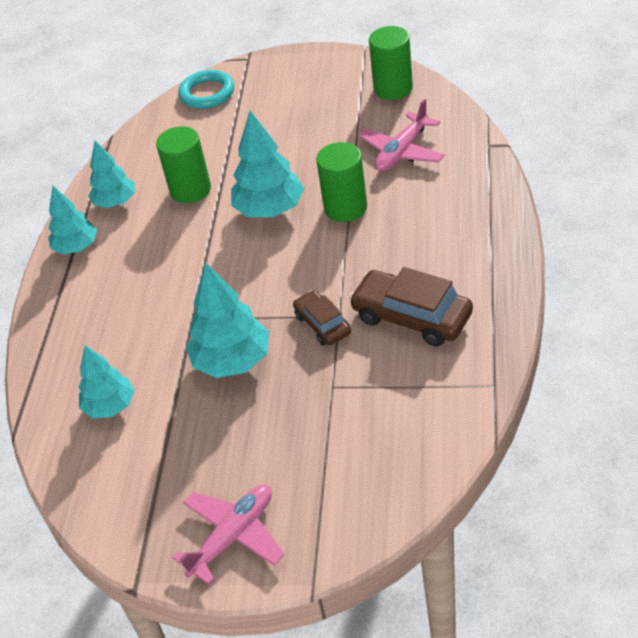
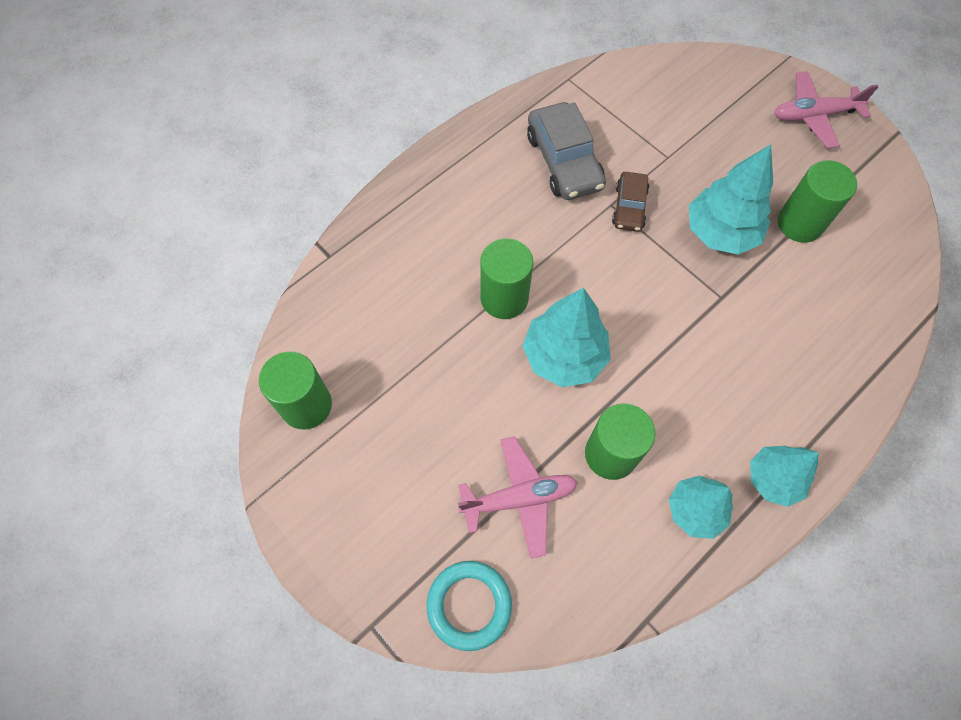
camera: 145 degrees left, 20 degrees up
turquoise tree [79,345,135,418] -> none
brown car [349,267,473,347] -> grey car [527,102,606,200]
pink plane [358,99,445,172] -> pink plane moved to [458,436,578,559]
none -> green cylinder [778,160,857,243]

